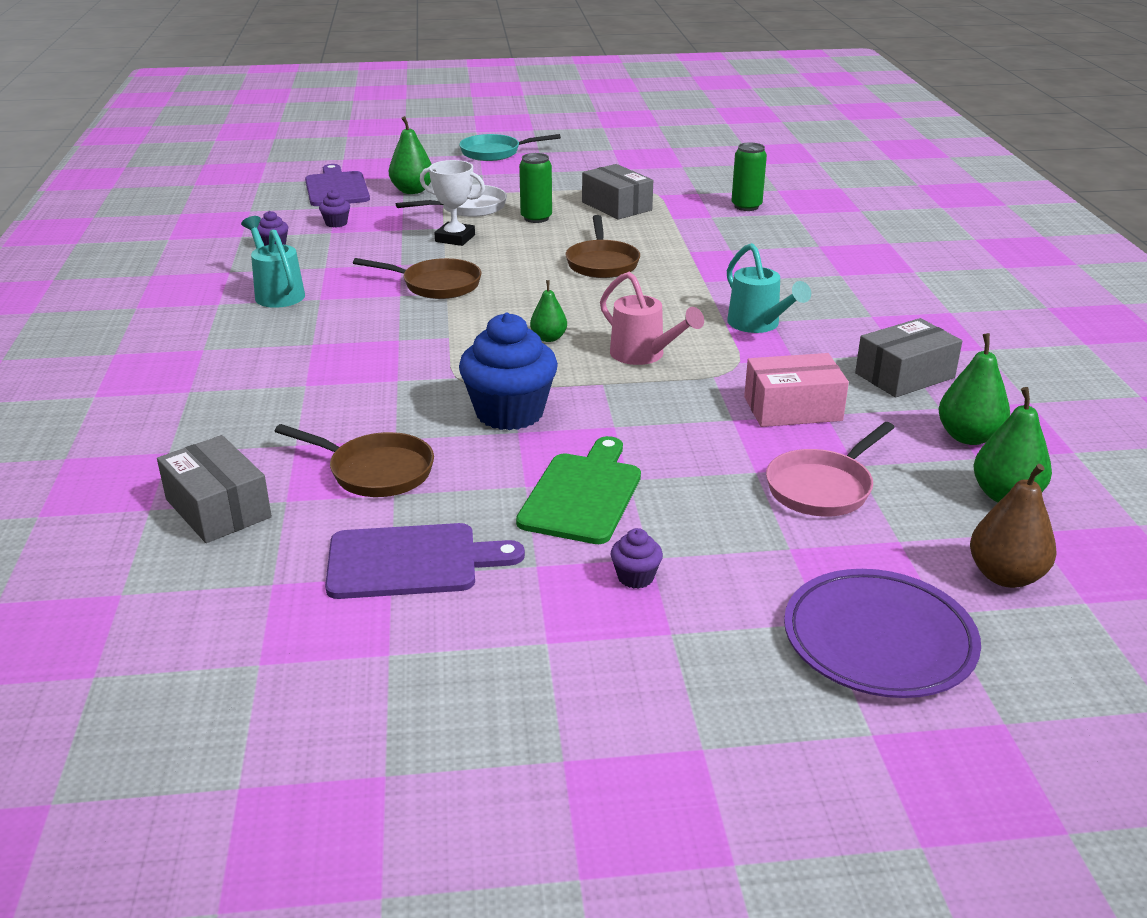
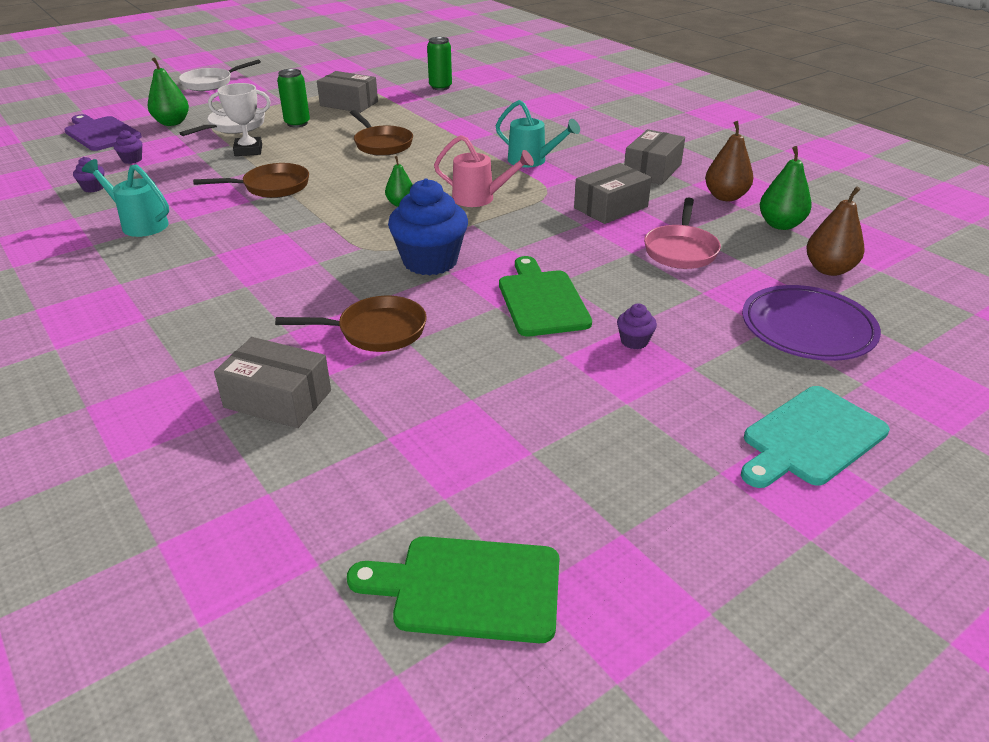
camera: 30 degrees left, 5 degrees up
purple cutting board [325,523,525,599] -> none
turquoise pan [459,134,561,161] -> white pan [179,59,261,91]
pink box [744,353,849,427] -> grey box [574,163,652,224]
green pear [939,333,1010,445] -> brown pear [705,121,753,201]
none -> green cutting board [347,536,559,643]
none -> turquoise cutting board [741,386,890,488]

